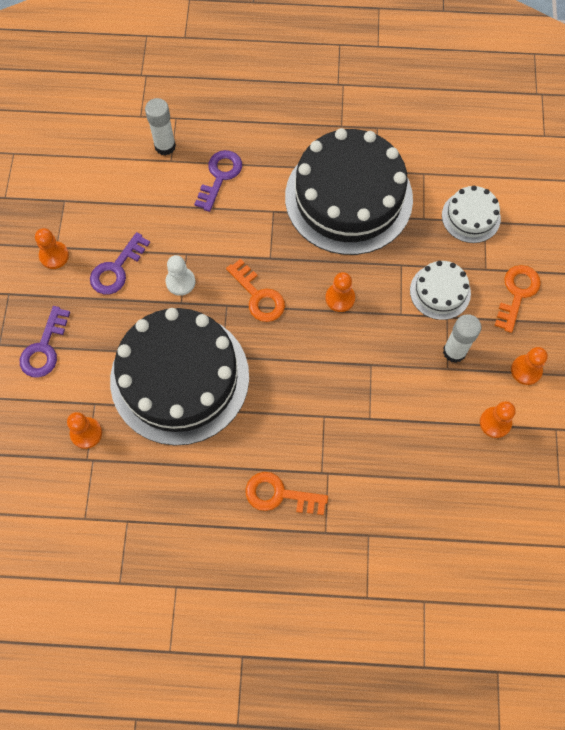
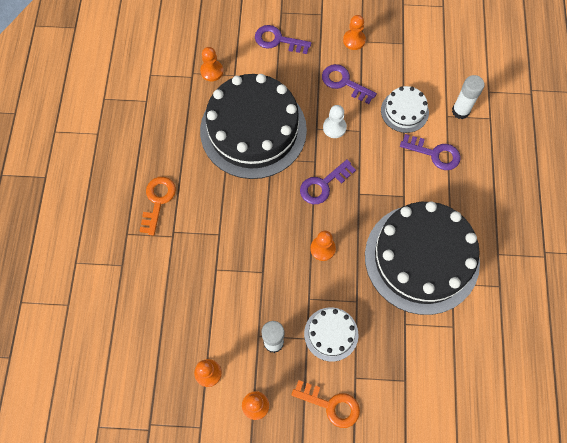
camera: 90 degrees right, 0 degrees up
orange key [226,259,285,322] -> purple key [300,159,356,204]
white cake [442,186,501,243] -> white cake moved to [381,86,429,133]

